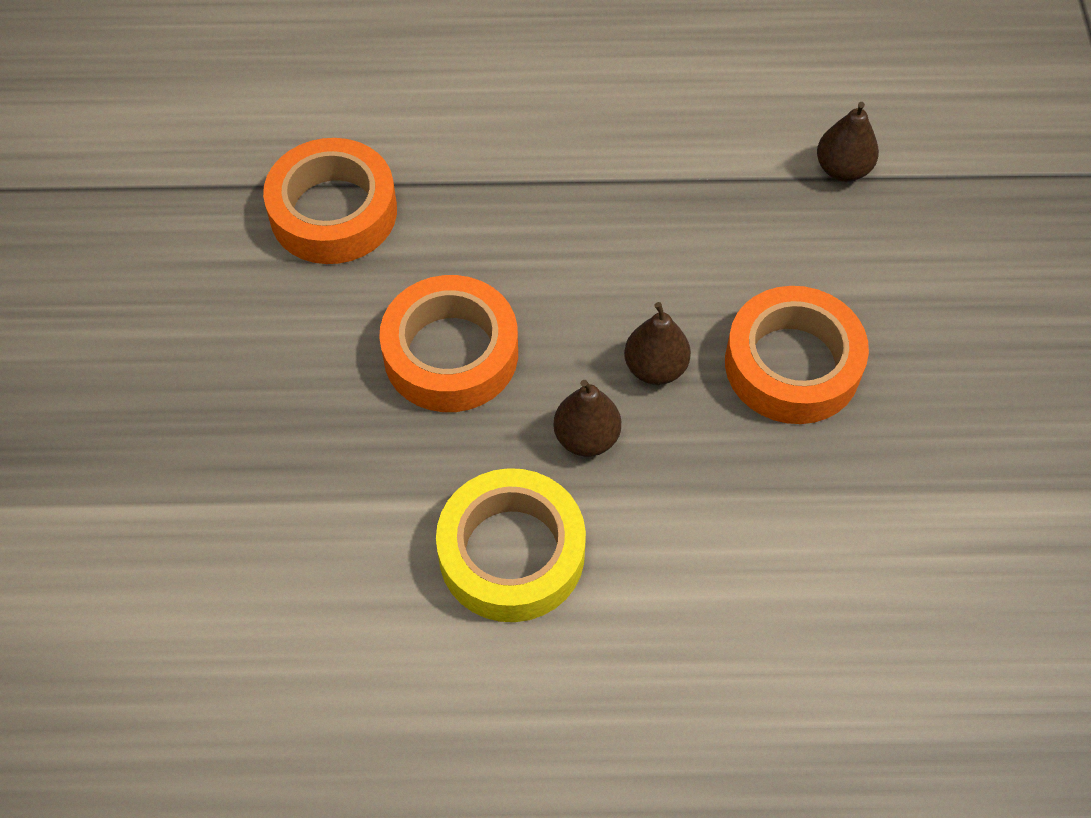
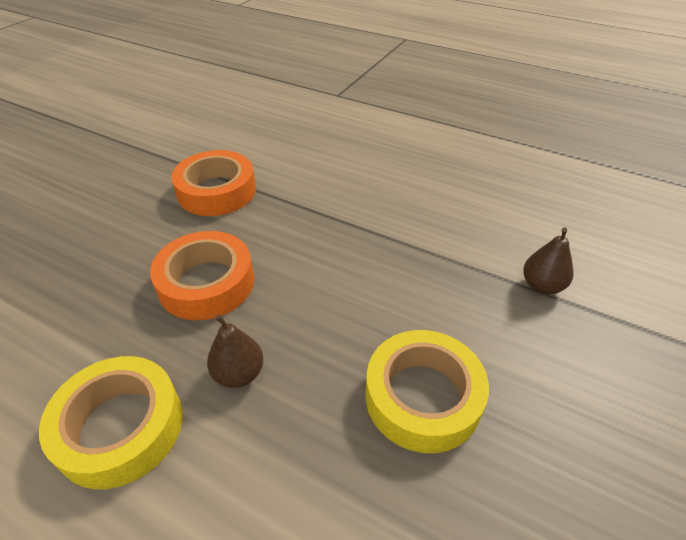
camera: 30 degrees right, 15 degrees down
brown pear [624,302,691,385] -> none
orange tape [725,286,869,424] -> yellow tape [365,330,489,453]

